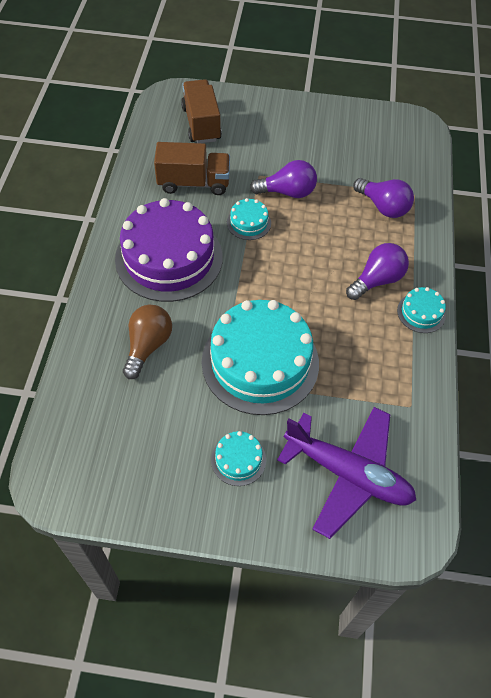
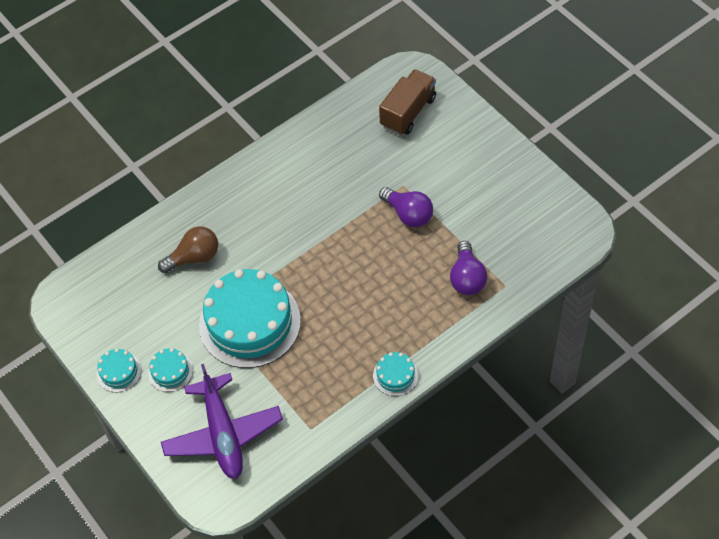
camera: 50 degrees right, 0 degrees up
purple cake [115,198,223,302] -> none
brown truck [154,142,230,195] -> none
turquoise cake [227,198,271,240] -> turquoise cake moved to [97,349,141,392]
purple light bulb [346,243,409,300] -> none

